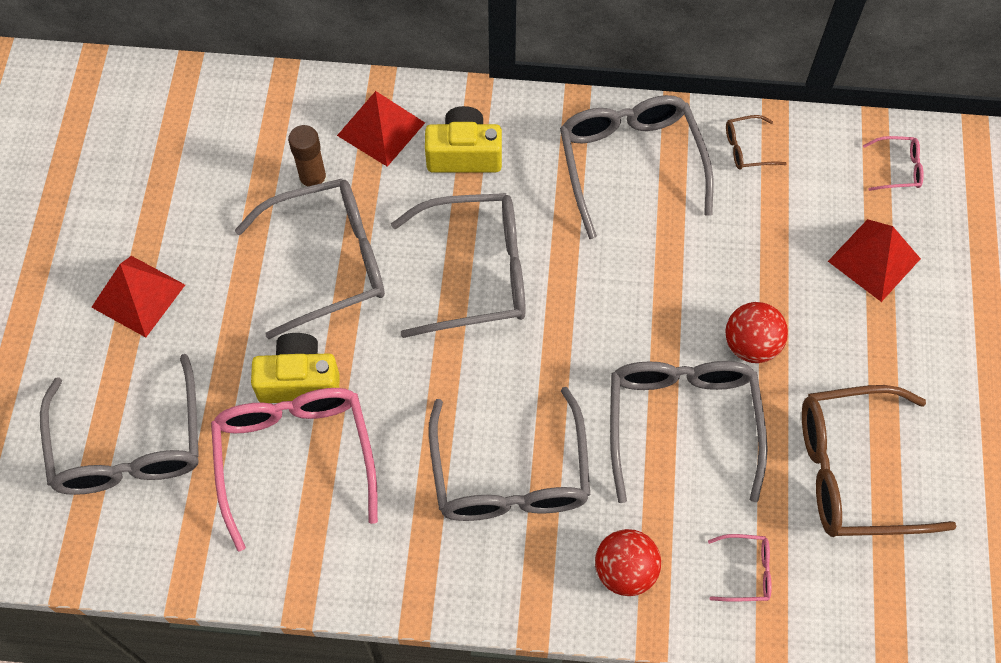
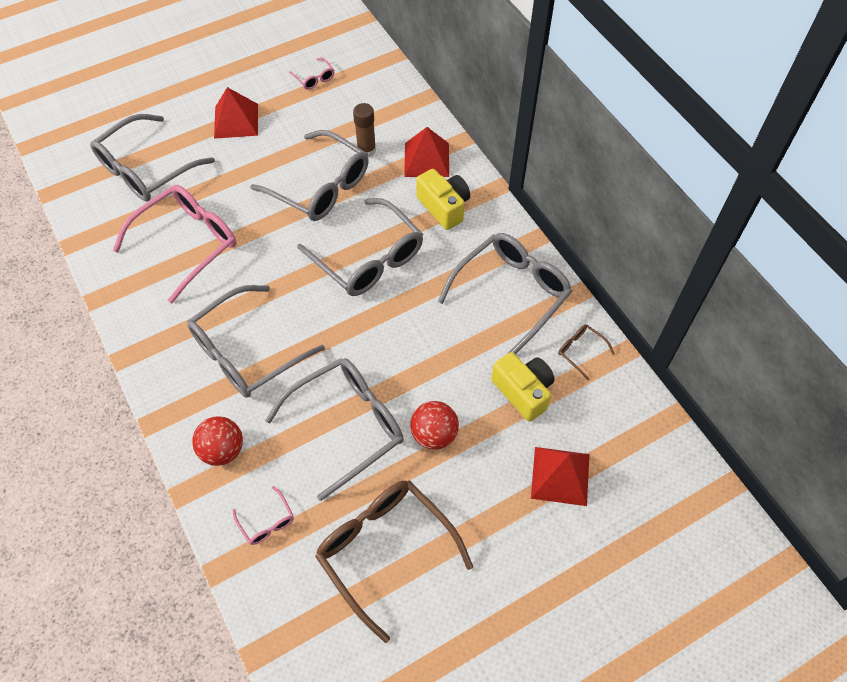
camera: 55 degrees right, 5 degrees down
yellow camera [251,333,340,403] -> yellow camera moved to [491,352,555,422]
pink glasses [863,136,924,191] -> pink glasses moved to [289,58,334,90]

